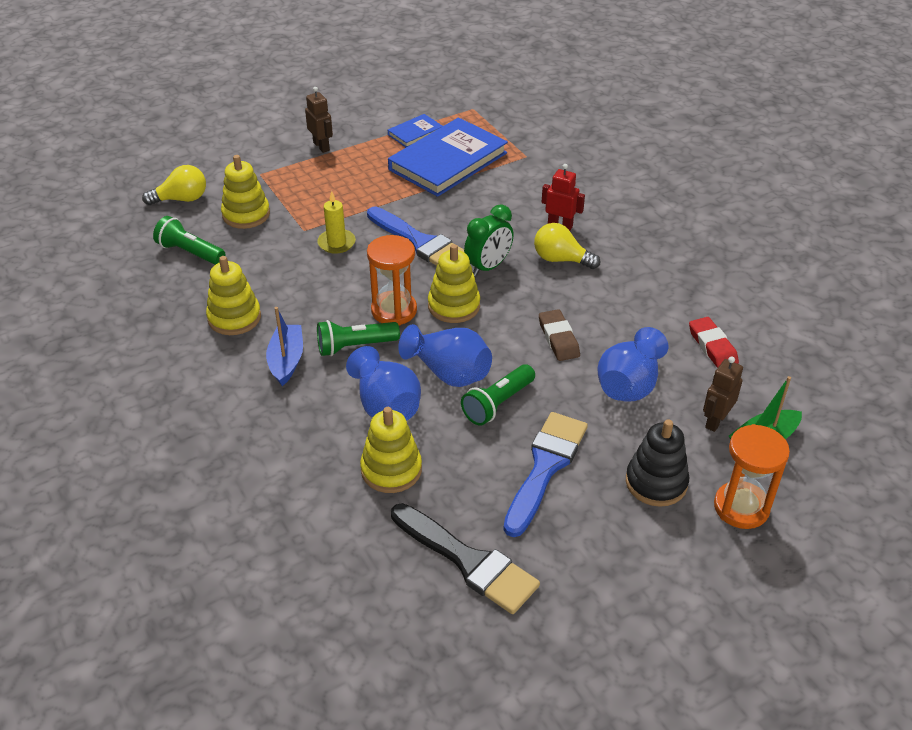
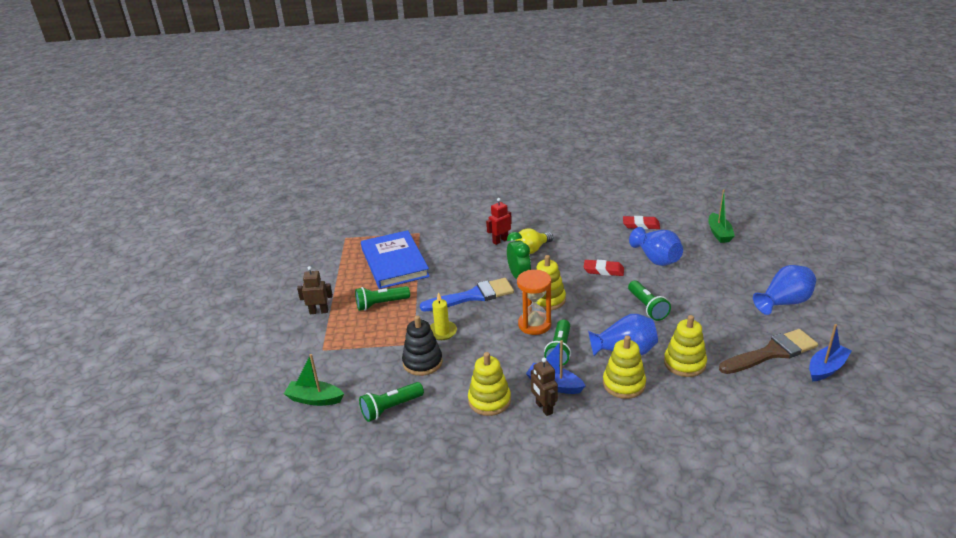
camera: 60 degrees left, 10 degrees down
yellow light bulb [142,165,206,205] -> green boat [284,354,344,406]
yellow stacking toy [221,155,270,229] -> yellow stacking toy moved to [603,335,646,399]
blue book [388,114,442,147] -> none
black brush [391,503,540,614] -> brown brush [719,329,818,374]
blue vase [398,324,492,387] -> blue vase moved to [753,265,816,315]
blue brush [503,412,588,537] -> none
brown eraser [539,309,580,361] -> red eraser [584,260,624,276]
black stacking toy [626,419,689,507] -> black stacking toy moved to [402,316,443,376]
brown robot [703,356,743,432] -> brown robot moved to [531,358,558,416]
orange hourglass [714,424,790,529] -> none
none -> green flashlight [355,286,410,311]
none -> blue boat [809,324,851,381]

